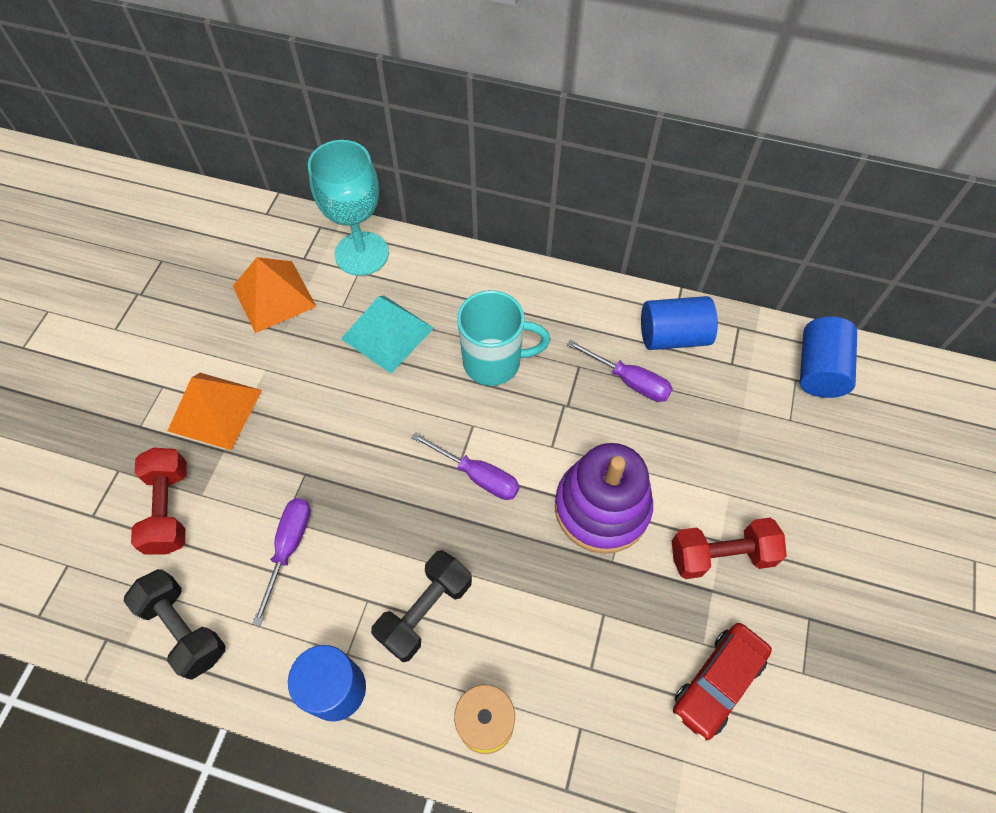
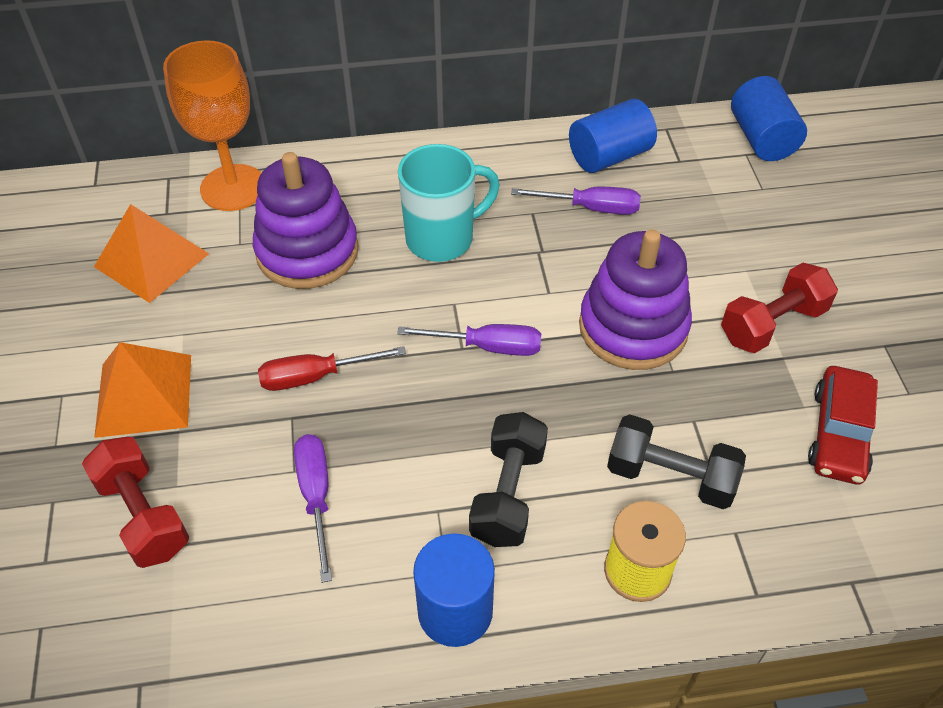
camera: 25 degrees left, 10 degrees down
black dumbbell [124,569,226,680] -> black dumbbell moved to [607,415,746,509]
turquoise goblet [308,140,389,276] -> orange goblet [163,40,261,211]
turquoise pyramid [341,296,434,373] -> purple stacking toy [253,152,358,289]
none -> red screwdriver [258,346,406,391]

